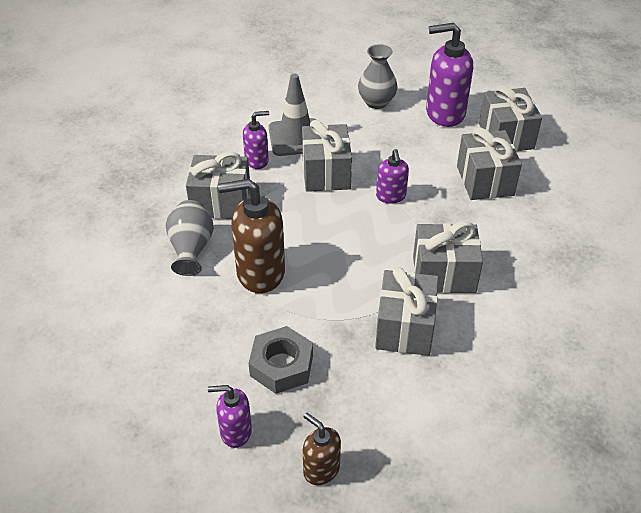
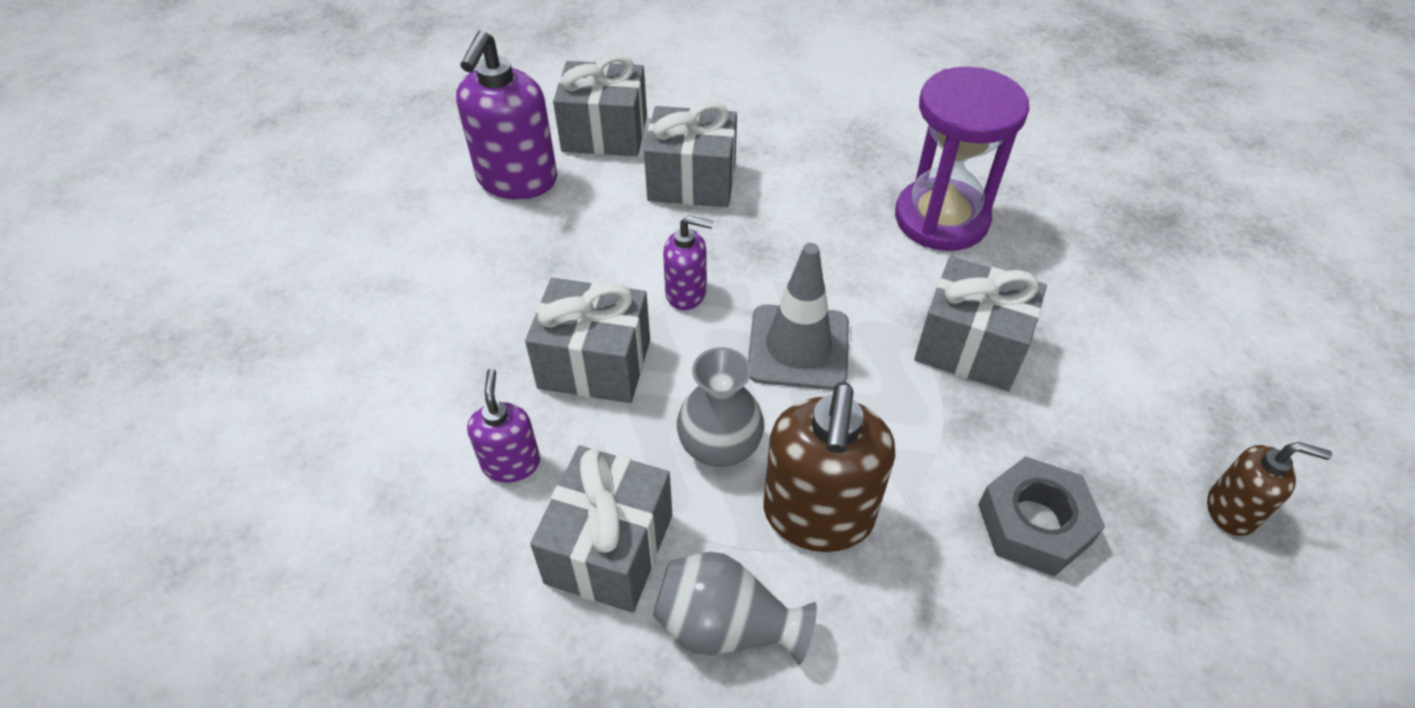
camera: 75 degrees left, 5 degrees up
purple soap dispenser [208,385,252,448] -> none
grey traffic cone [269,74,317,156] -> grey traffic cone moved to [748,243,849,390]
brown soap dispenser [303,413,341,485] -> brown soap dispenser turned 135 degrees counterclockwise [1207,442,1332,536]
grey vase [358,44,398,109] -> grey vase moved to [677,347,764,468]
grey gift [413,221,483,293] -> none
none -> purple hourglass [895,67,1029,251]

